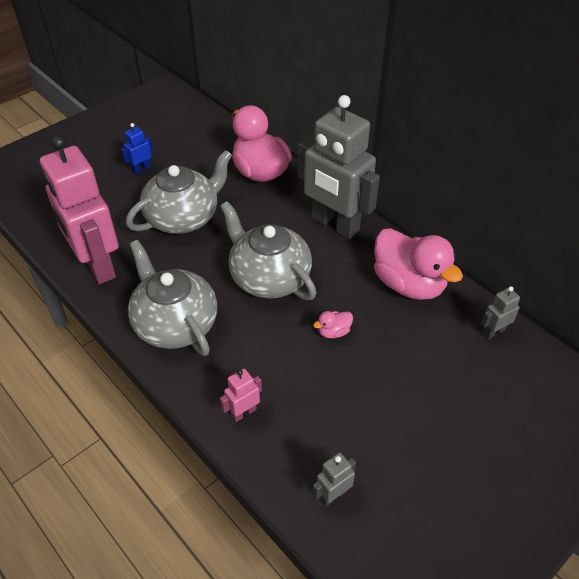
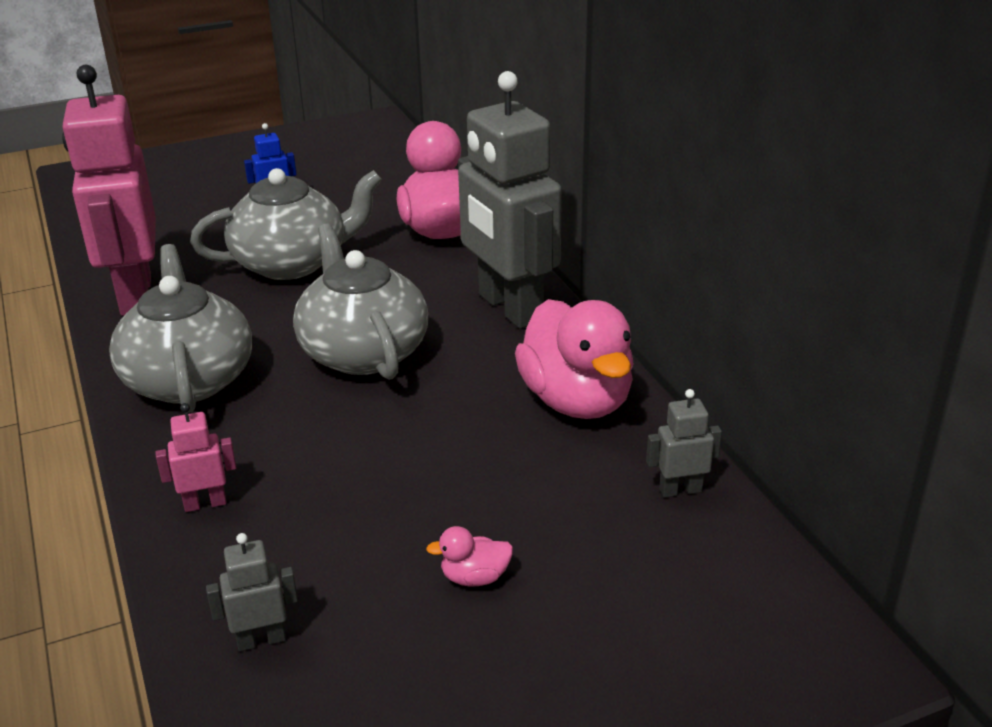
camera: 20 degrees right, 15 degrees down
pink duck [313,311,353,338] -> pink duck moved to [426,526,513,586]

